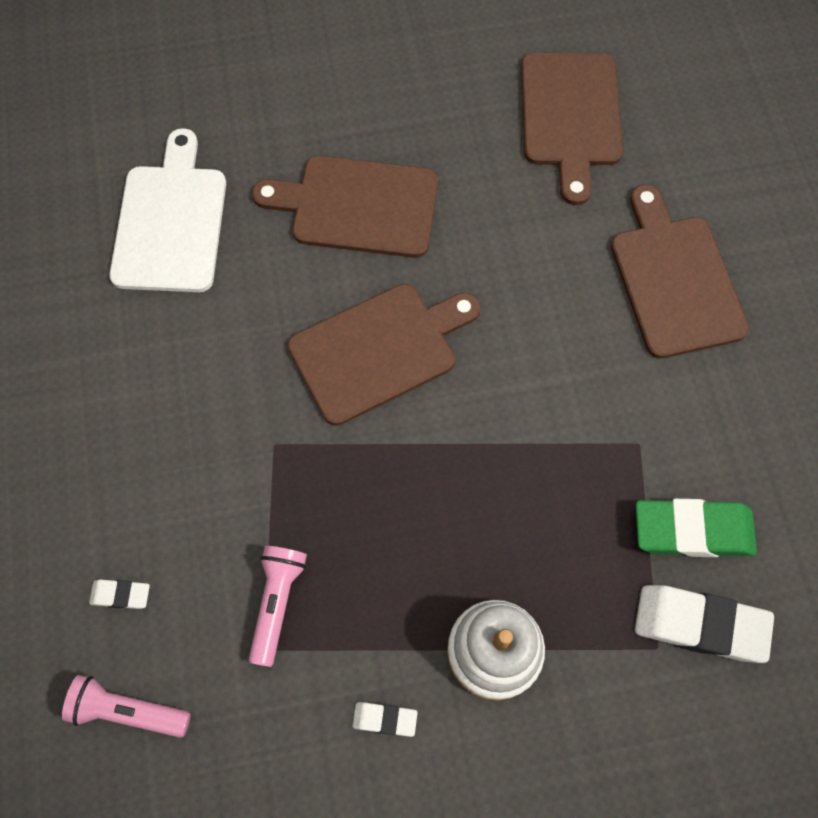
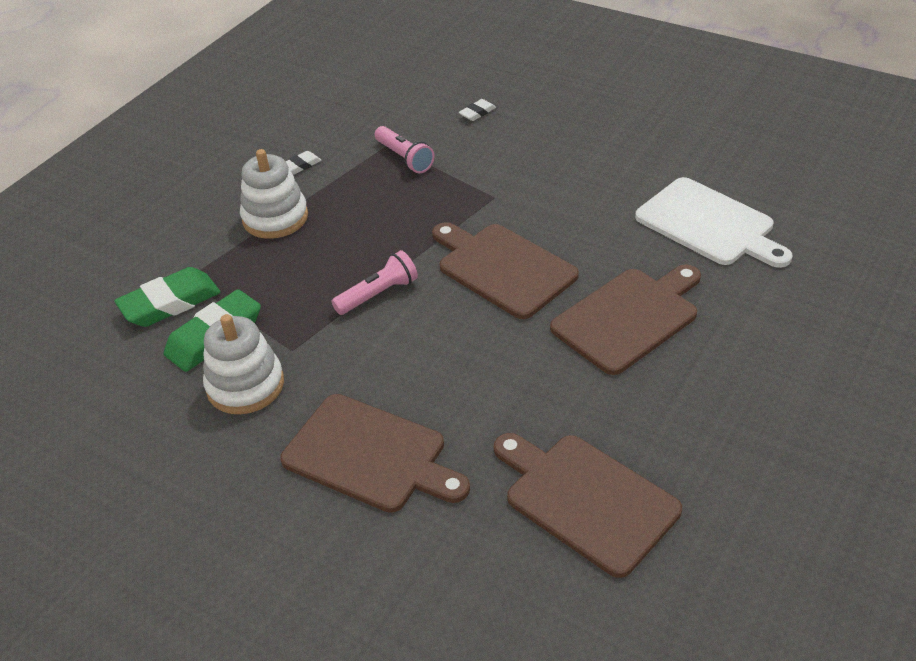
camera: 135 degrees right, 25 degrees down
pink flashlight [62,675,191,738] -> pink flashlight moved to [331,250,418,315]
brown cutting board [288,284,481,426] -> brown cutting board turned 120 degrees clockwise [432,222,579,319]
white eraser [635,585,774,663] -> green eraser [114,267,220,327]
none -> white stacking toy [203,314,284,414]

